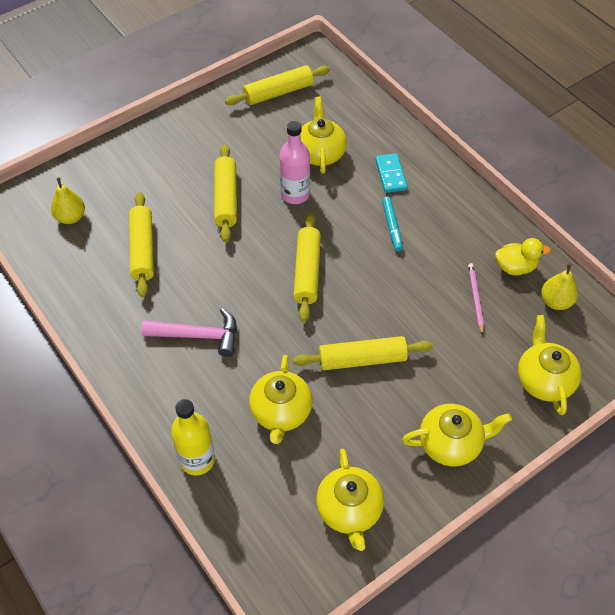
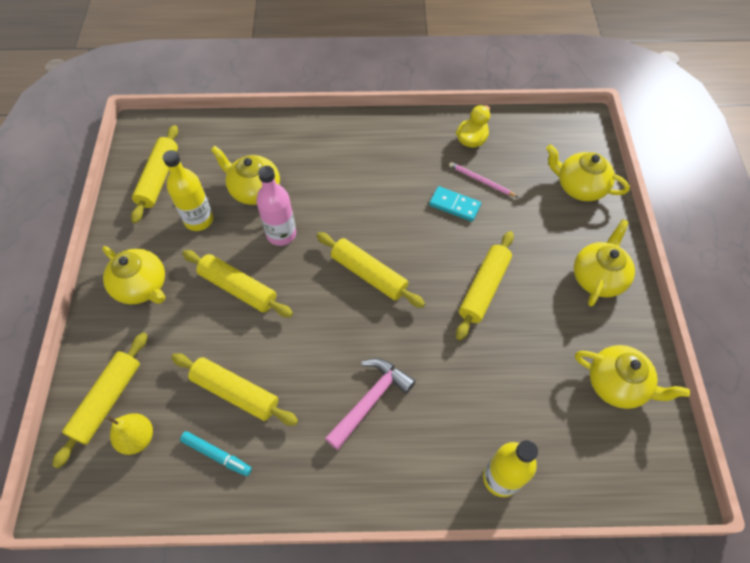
camera: 55 degrees left, 5 degrees up
yellow teapot [249,355,313,444] -> yellow teapot moved to [102,246,165,304]
turquoise domino [375,153,407,193] -> turquoise domino moved to [429,186,481,222]
turquoise marker [382,197,403,251] -> turquoise marker moved to [180,431,252,476]
yellow pear [541,263,578,310] -> none
none -> yellow rolling pin [52,332,148,468]
none -> yellow bottle [163,150,214,231]

